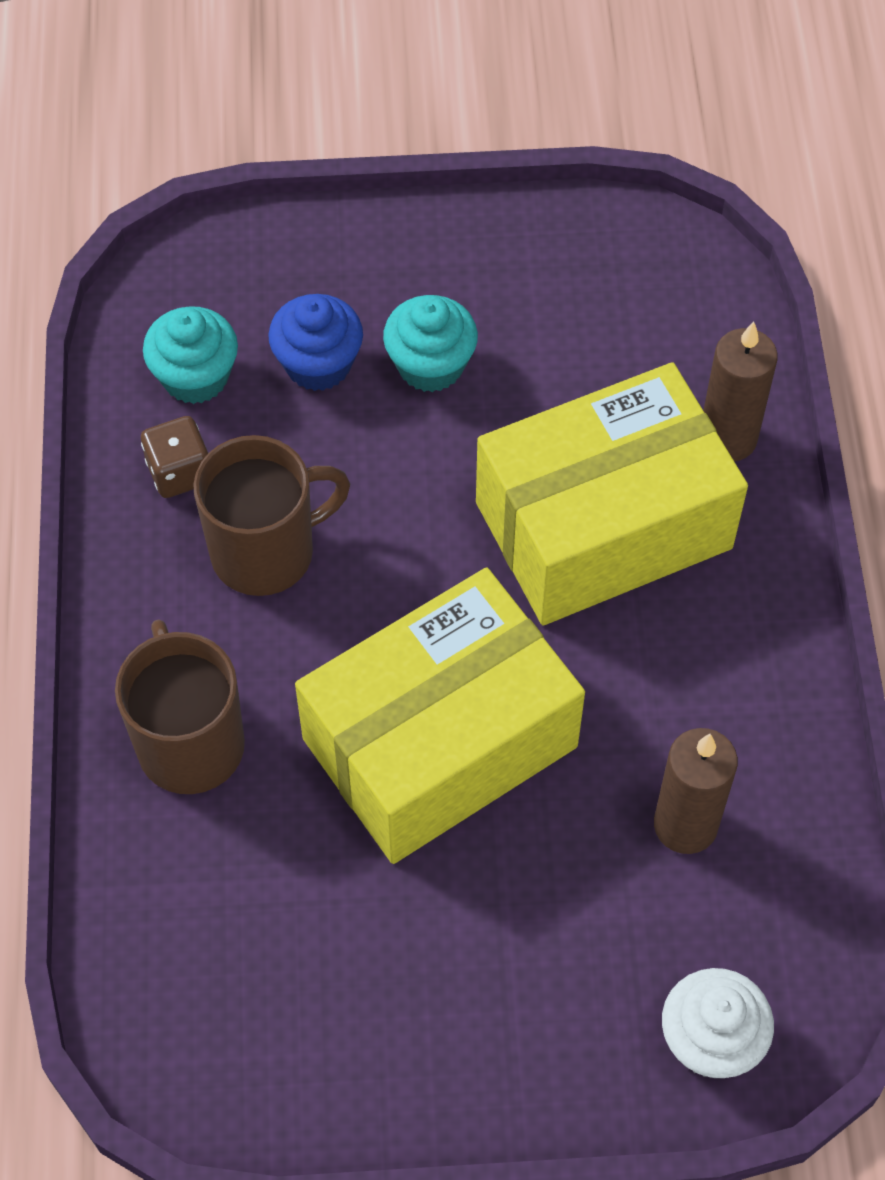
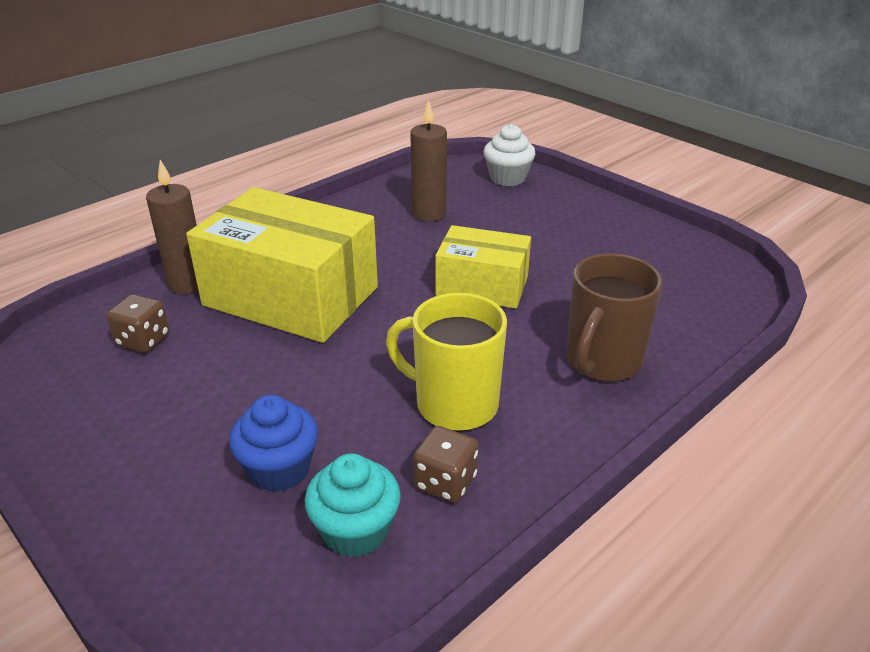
camera: 130 degrees left, 25 degrees down
brown mug [193,435,350,596] -> yellow mug [386,293,507,431]
yellow box [295,568,585,864] -> yellow box [435,225,531,309], size x0.59
turquoise cupcake [383,295,478,392] -> none
none -> brown dice [107,294,169,353]

